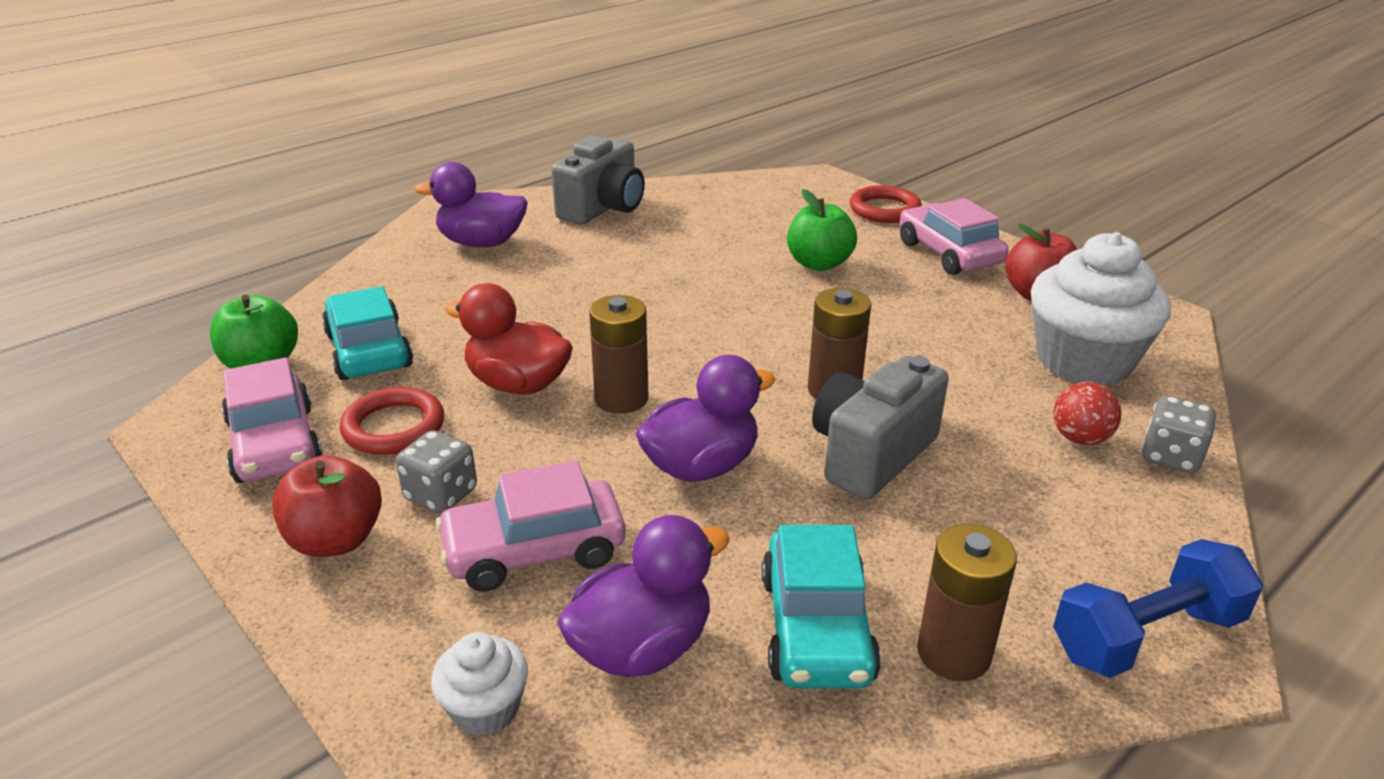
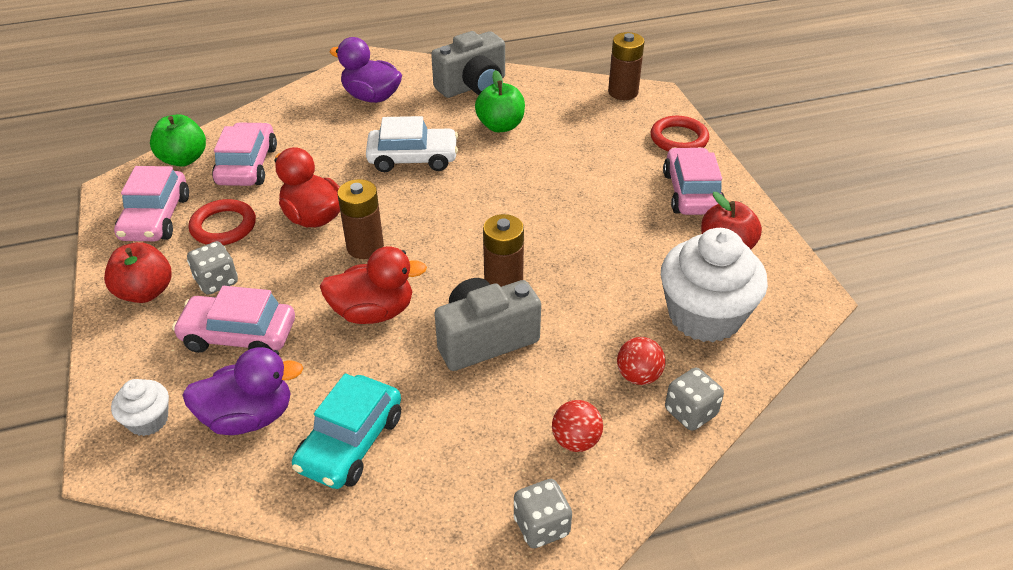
camera: 25 degrees right, 10 degrees up
turquoise car [322,286,413,380] -> pink car [212,122,277,186]
purple duck [635,355,776,482] -> red duck [320,246,427,324]
green apple [787,189,857,271] -> green apple moved to [475,70,525,132]
brown battery [917,524,1017,681] -> brown battery moved to [608,32,645,100]
blue dumbbell [1053,539,1263,678] -> grey dice [513,479,572,548]
none -> white car [366,116,458,172]
none -> red ball [552,400,603,452]

